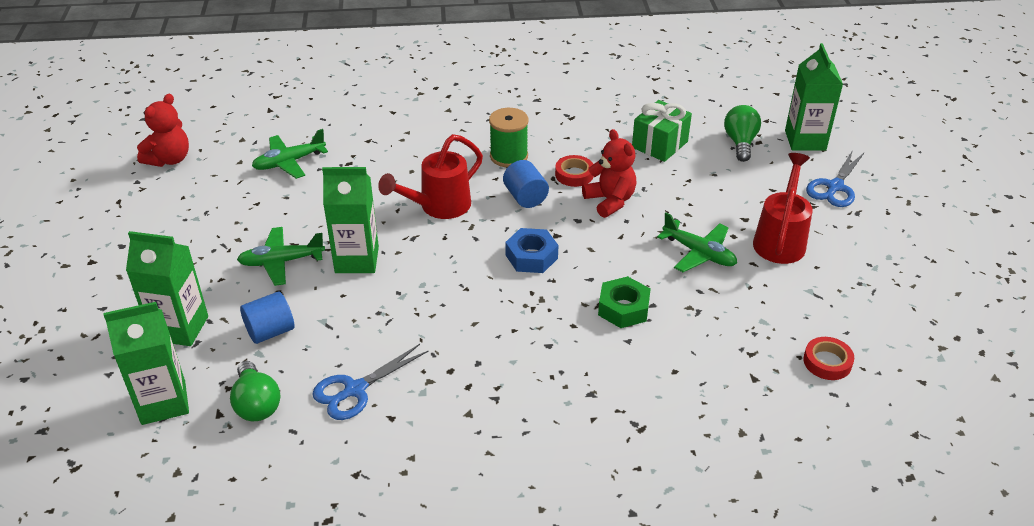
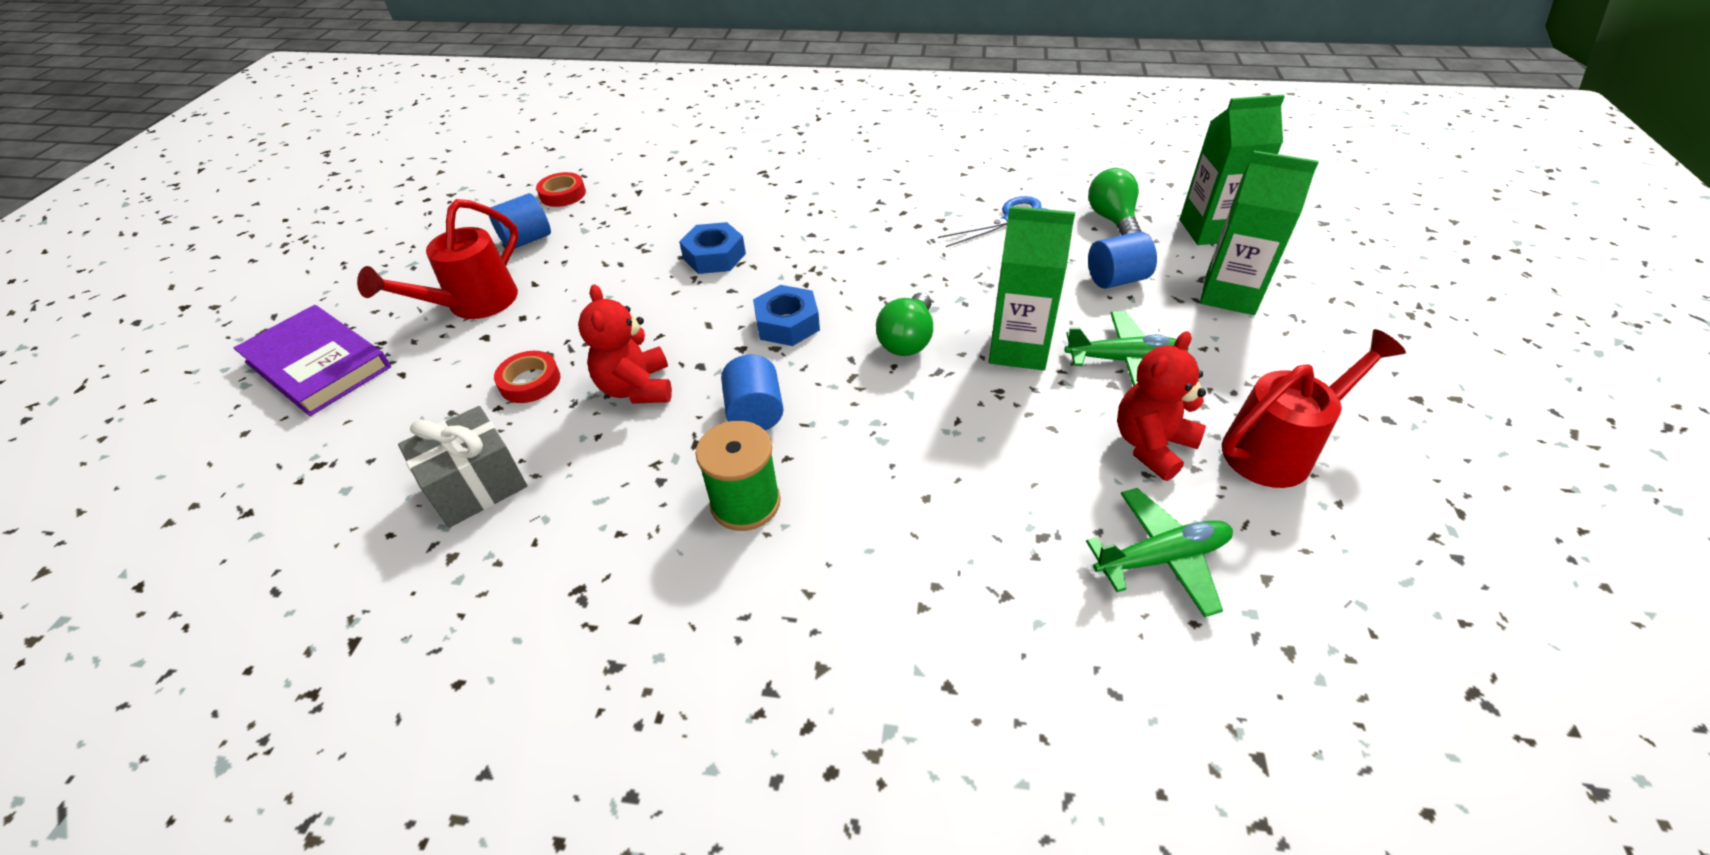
camera: 165 degrees left, 5 degrees up
red teddy bear [137,94,189,167] -> red teddy bear moved to [1117,331,1206,481]
red watering can [378,134,483,219] -> red watering can moved to [1222,329,1406,488]
red tape [555,155,593,187] -> red tape moved to [494,351,560,403]
green nut [598,276,651,328] -> blue nut [679,222,746,274]
green gift [632,100,692,162] -> grey gift [398,406,527,528]
green plane [657,213,737,272] -> none
green light bulb [724,105,761,162] -> green light bulb moved to [876,293,933,356]
green carton [785,43,843,151] -> none
blue scissors [806,150,865,207] -> purple book [234,305,391,416]
none -> blue cylinder [489,193,551,249]

